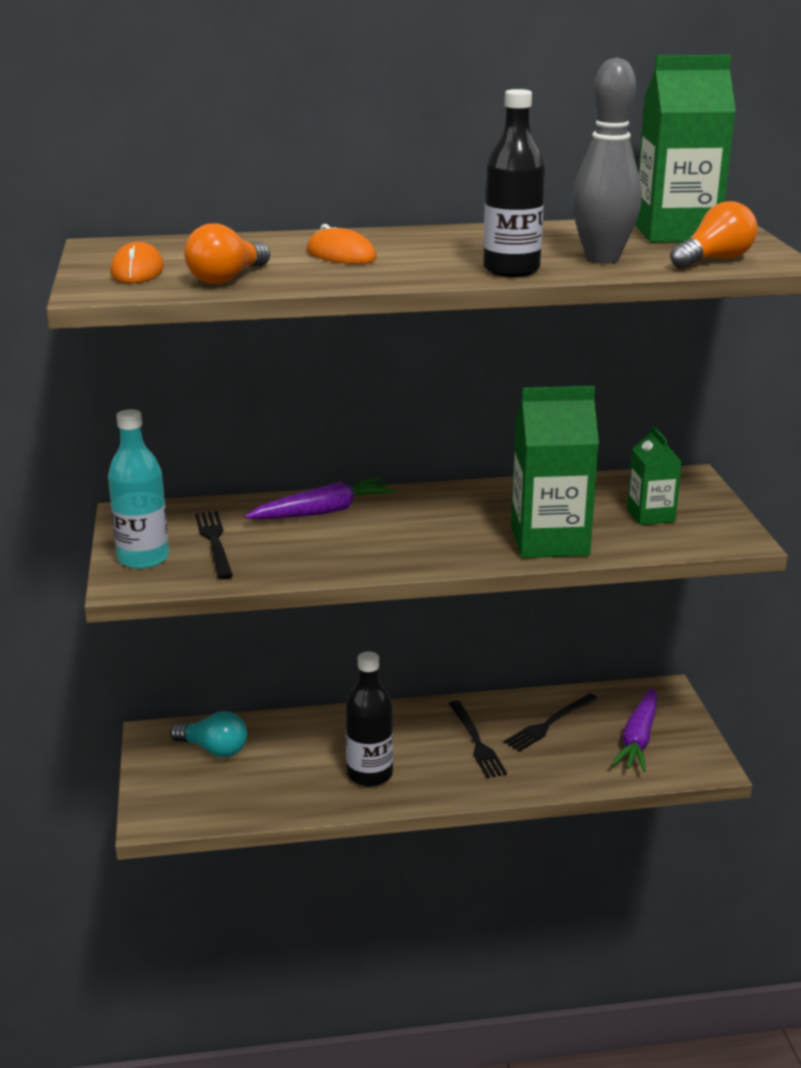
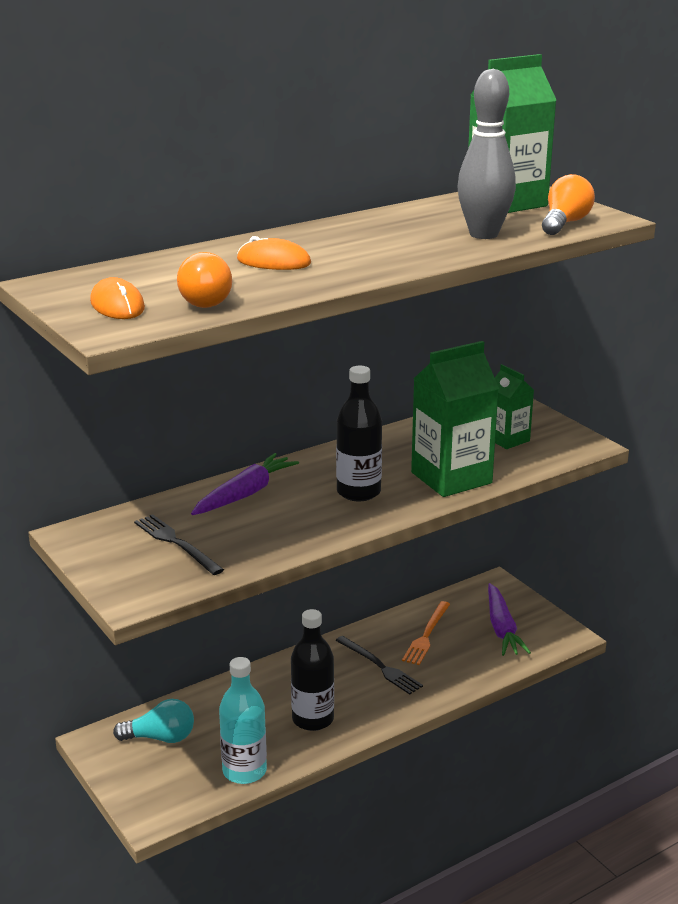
camera: 25 degrees left, 0 degrees up
turquoise bottle [108,409,169,569] -> turquoise bottle moved to [219,657,267,784]
black bottle [483,89,545,277] -> black bottle moved to [336,366,382,501]
black fork [504,693,598,752] -> orange fork [402,601,450,665]

